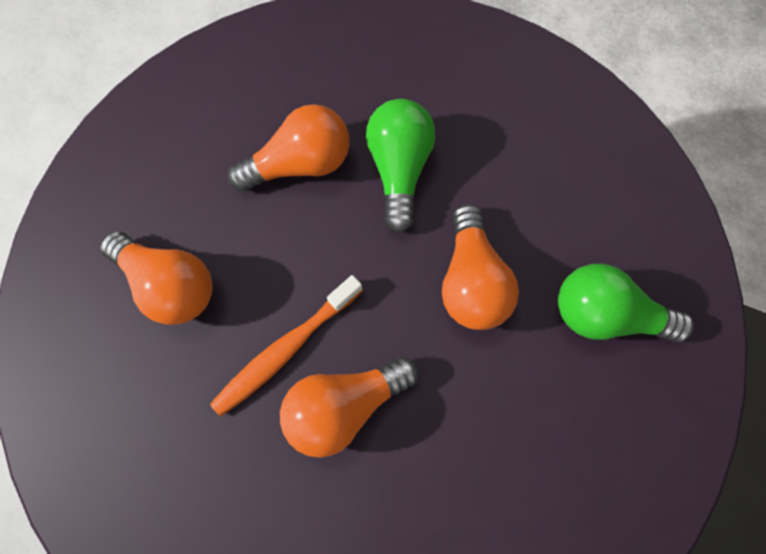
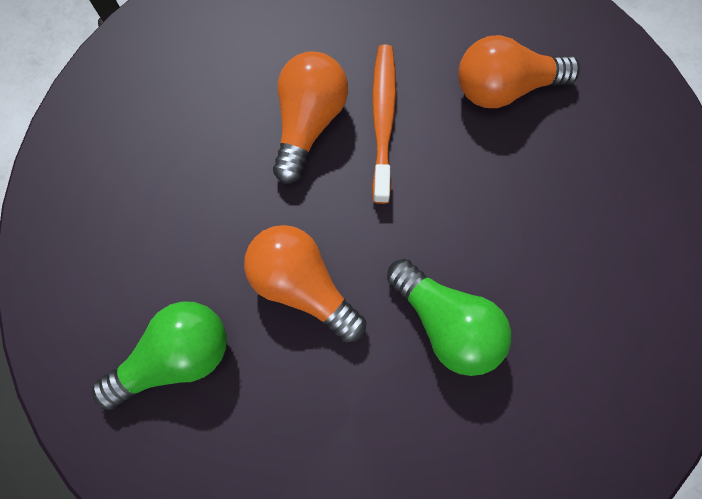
camera: 135 degrees right, 0 degrees up
orange light bulb [228,104,350,192] -> none

